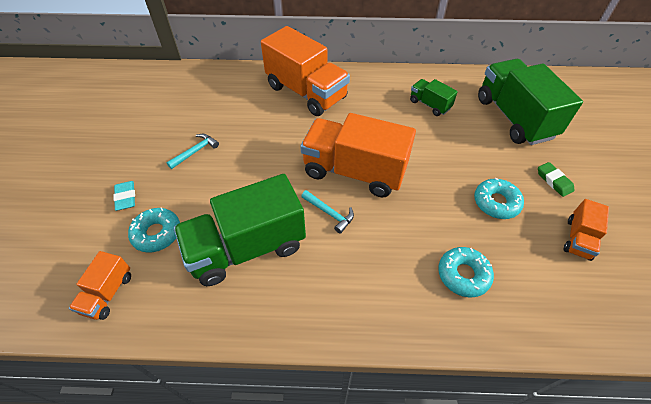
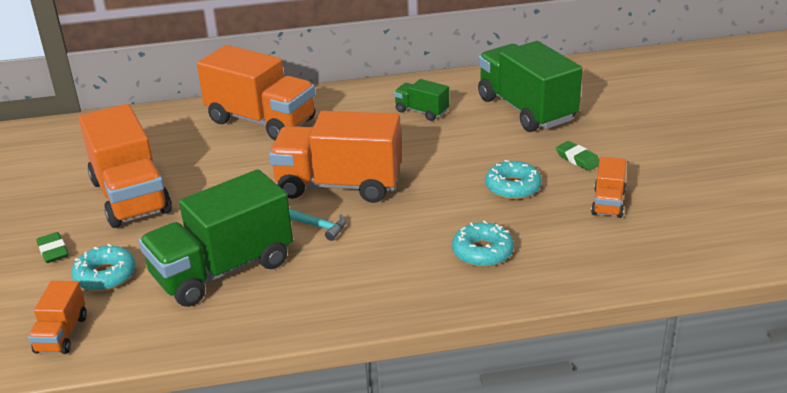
camera: 10 degrees left, 20 degrees down
turquoise eraser [114,181,135,211] -> green eraser [36,232,68,263]
turquoise hammer [166,134,219,169] -> orange truck [79,104,172,228]

